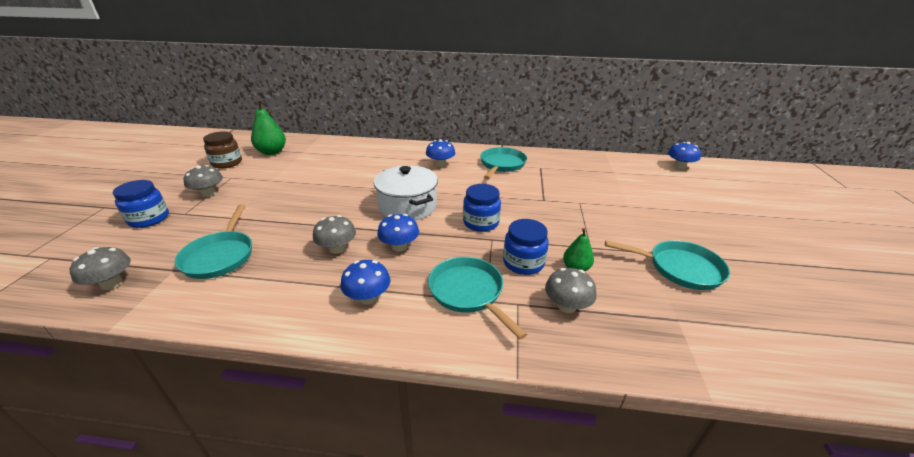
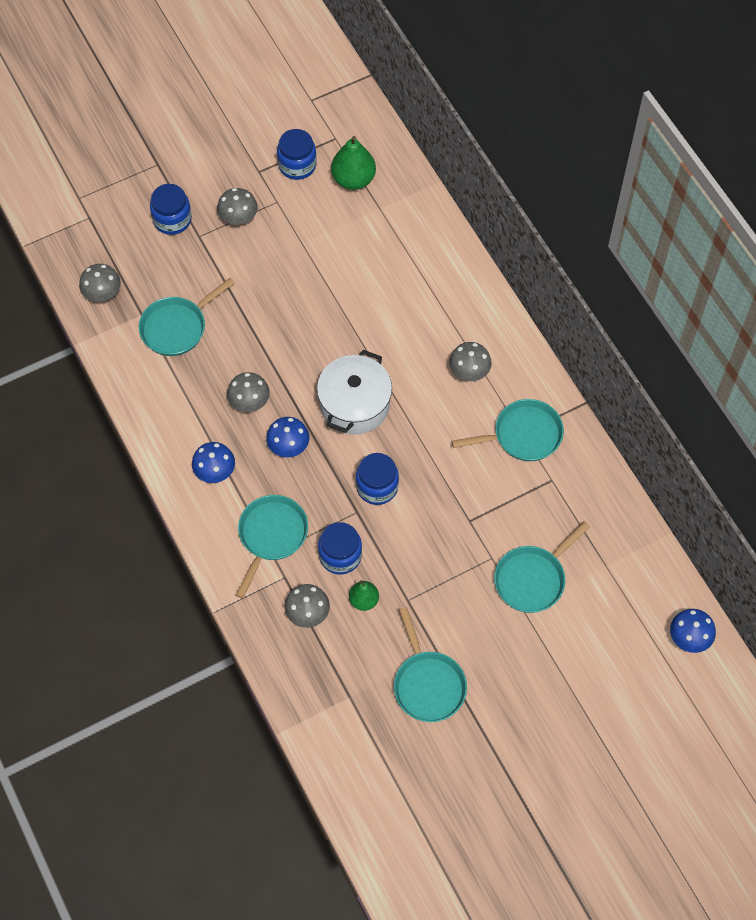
camera: 55 degrees right, 30 degrees up
brown jar [203,131,242,169] -> blue jar [277,129,317,180]
blue mushroom [426,139,455,167] -> grey mushroom [449,342,492,381]
none -> turquoise pan [494,521,590,613]

